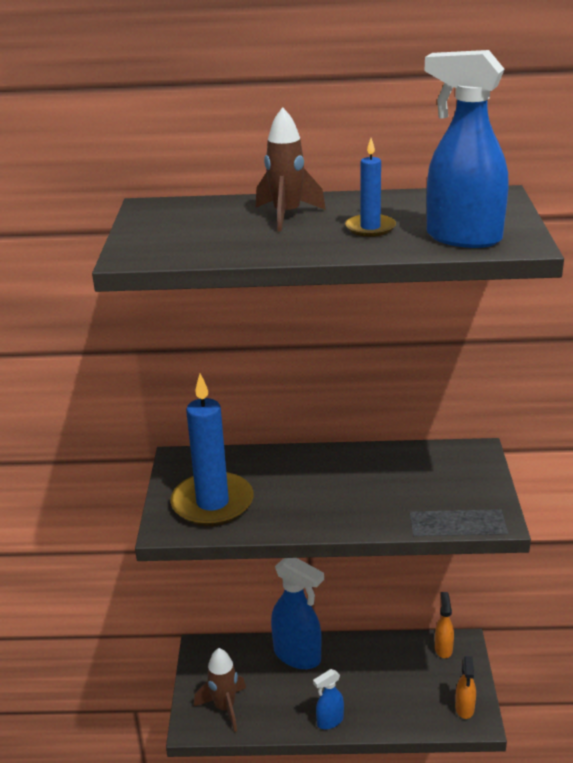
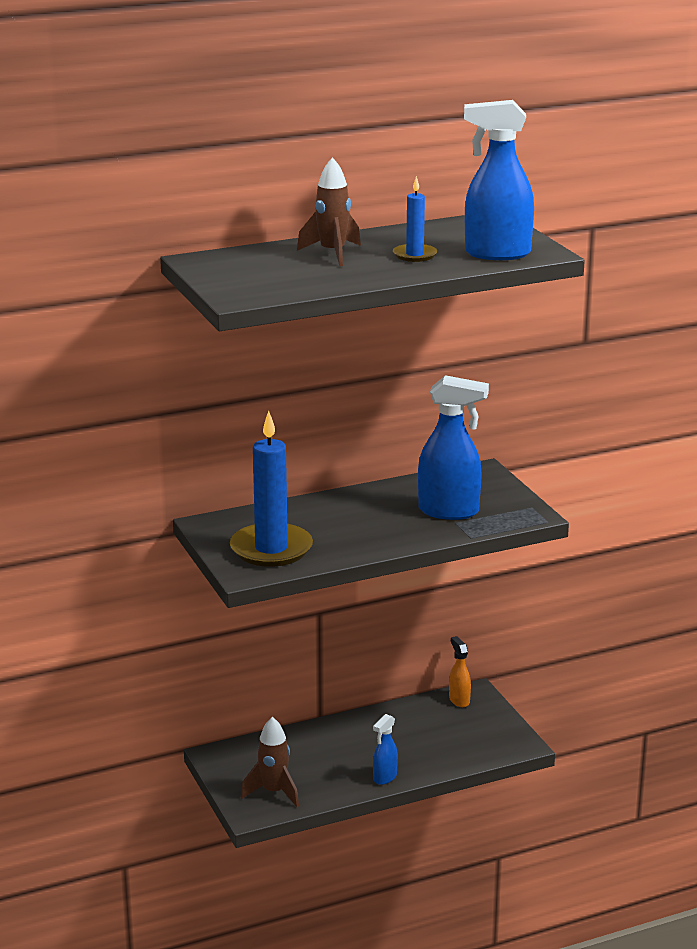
camera: 25 degrees left, 5 degrees down
blue spray bottle [271,558,324,669] -> blue spray bottle moved to [418,375,489,520]
orange spray bottle [455,656,476,719] -> none

